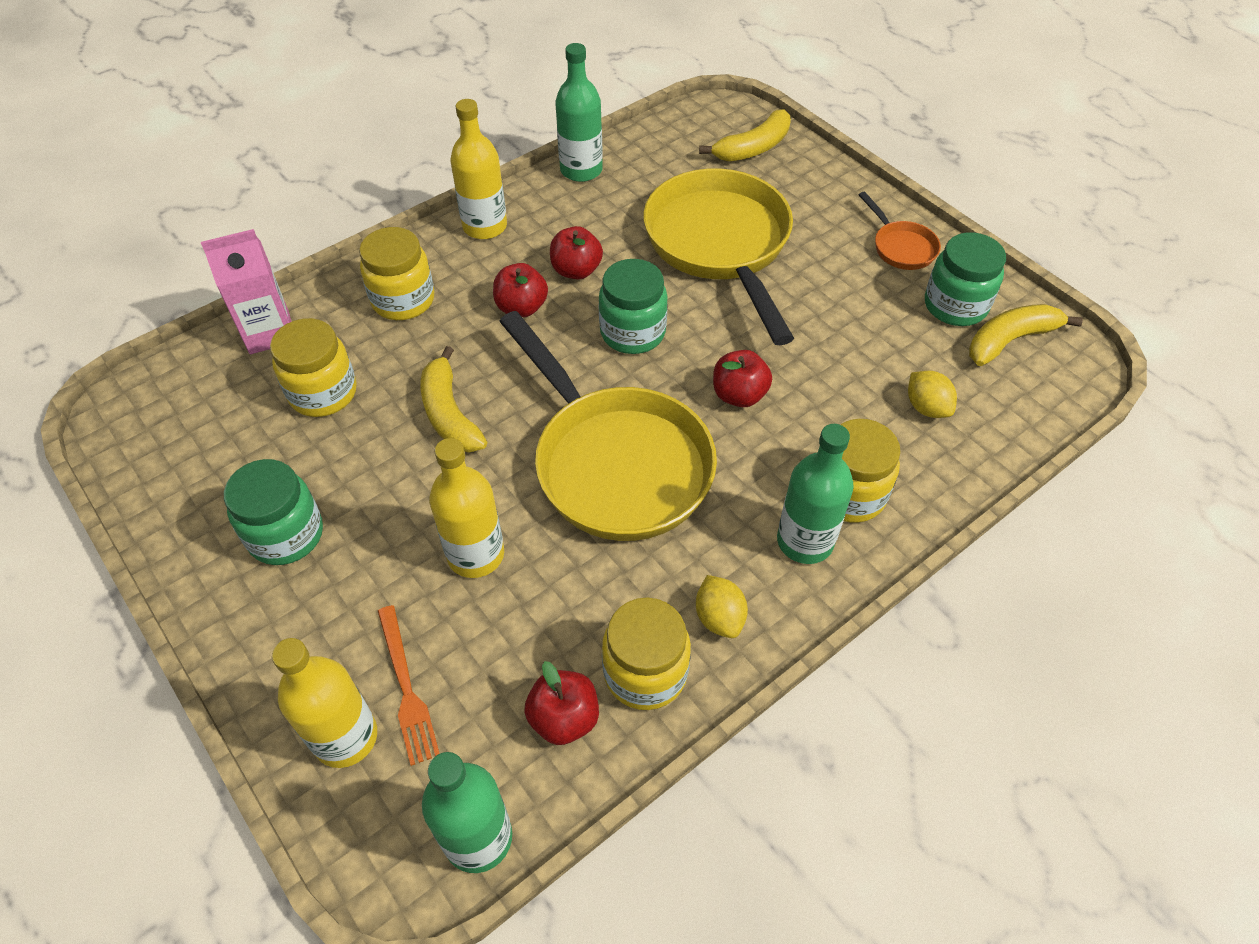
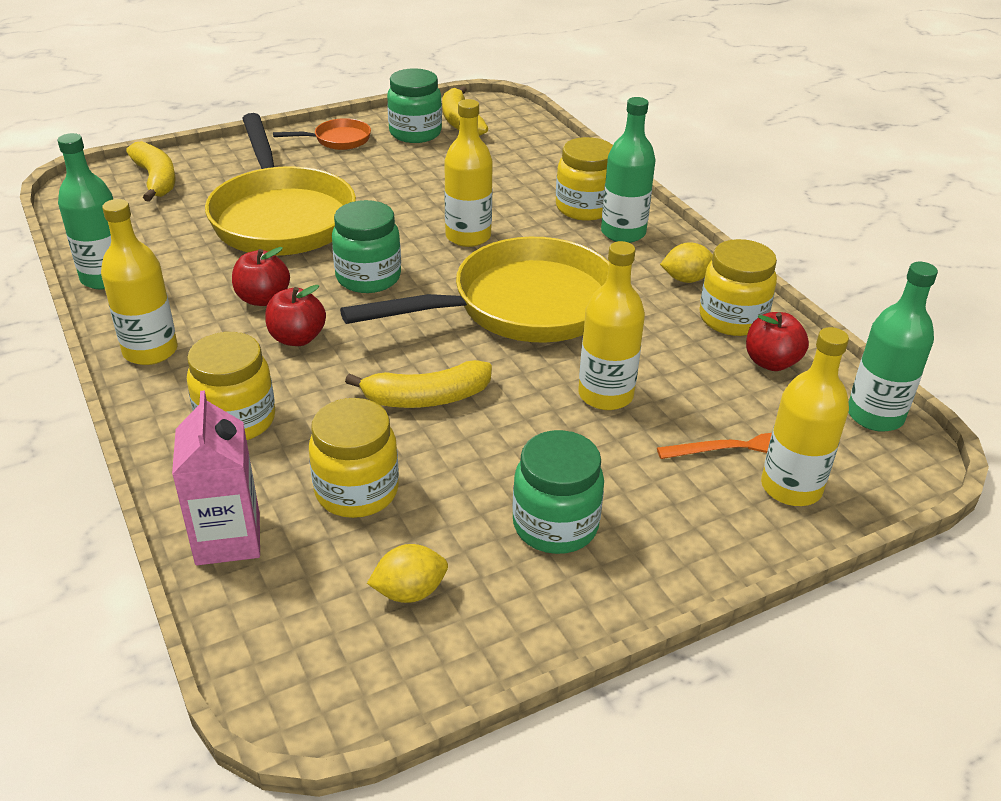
camera: 80 degrees left, 15 degrees down
yellow pan [643,168,794,345] -> yellow pan turned 105 degrees counterclockwise [205,113,356,256]
red apple [713,350,772,407] -> yellow bottle [444,99,493,247]
yellow lemon [908,371,957,418] -> yellow lemon moved to [367,544,448,603]

